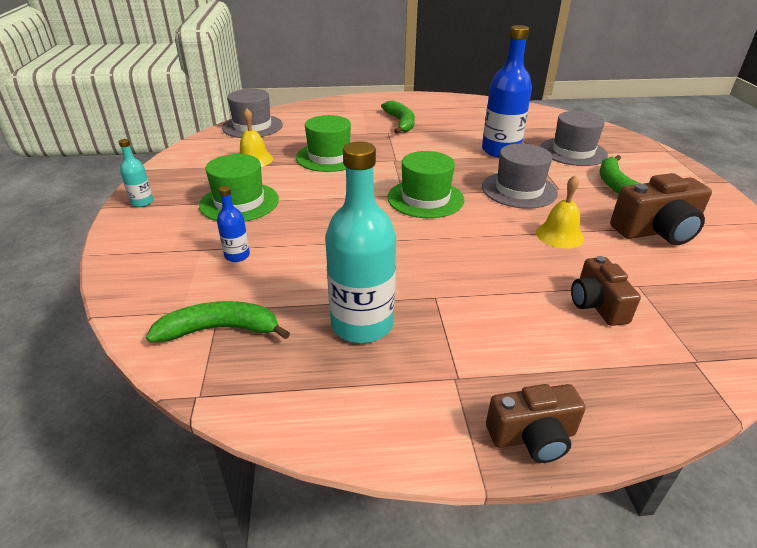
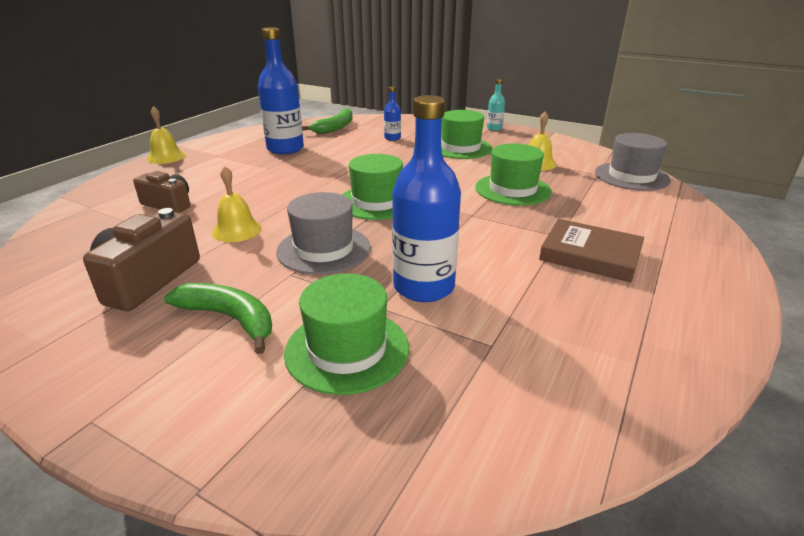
camera: 125 degrees right, 5 degrees down
turquoise bottle [325,141,396,343] -> blue bottle [258,27,304,154]
green banana [381,101,415,134] -> brown book [539,219,644,282]
brown camera [486,384,586,463] -> yellow bell [147,106,185,164]
grey hat [540,111,608,166] -> green hat [284,273,409,395]

